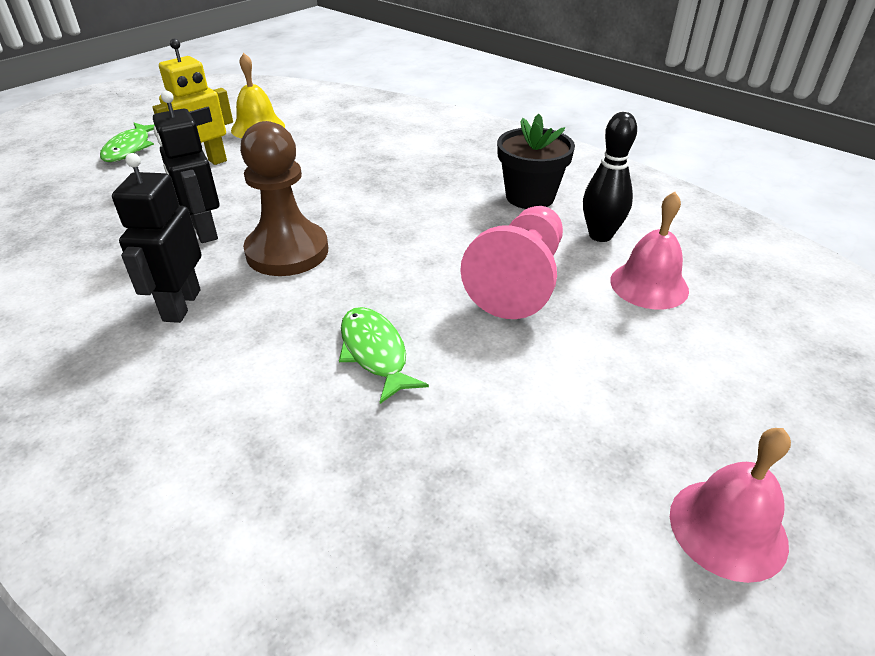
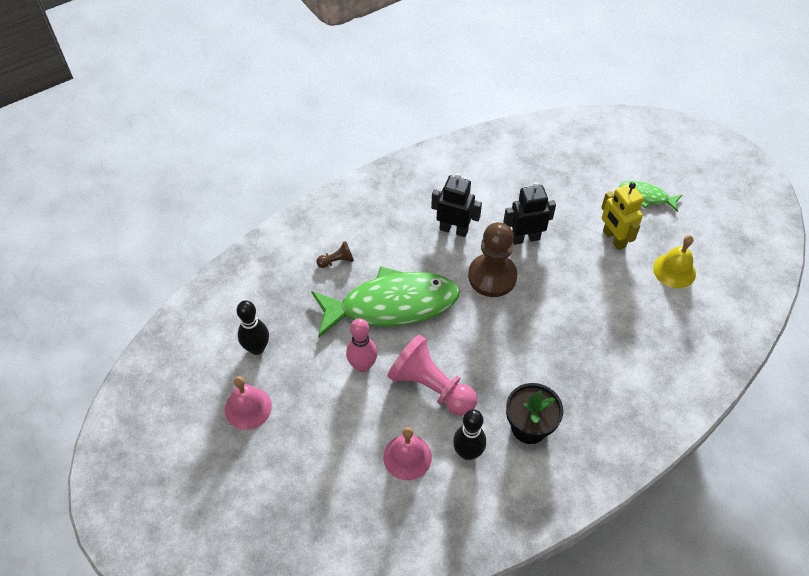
camera: 105 degrees right, 15 degrees up
green fish [339,307,429,404] -> green fish [311,266,460,337], size x2.16
none -> black bowling pin [237,300,269,355]
none -> brown pawn [316,241,354,268]
none -> pink bowling pin [346,318,377,372]

